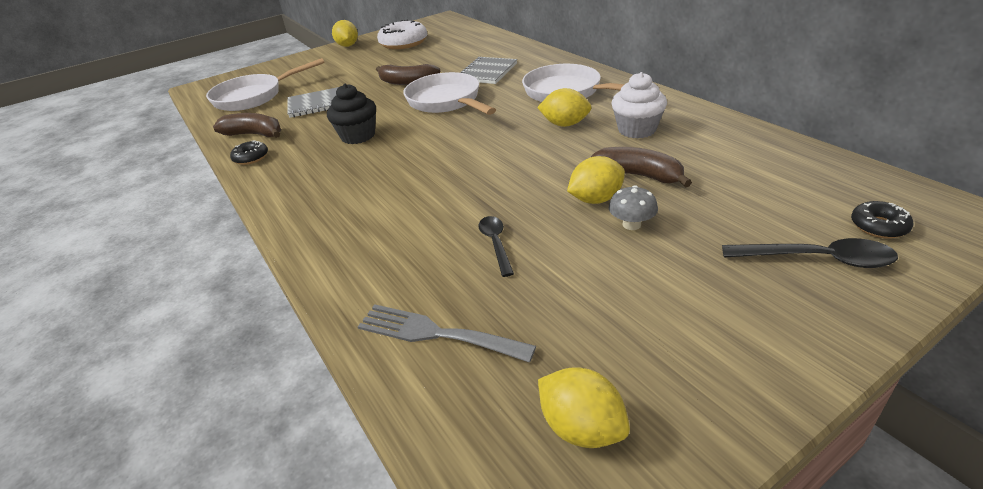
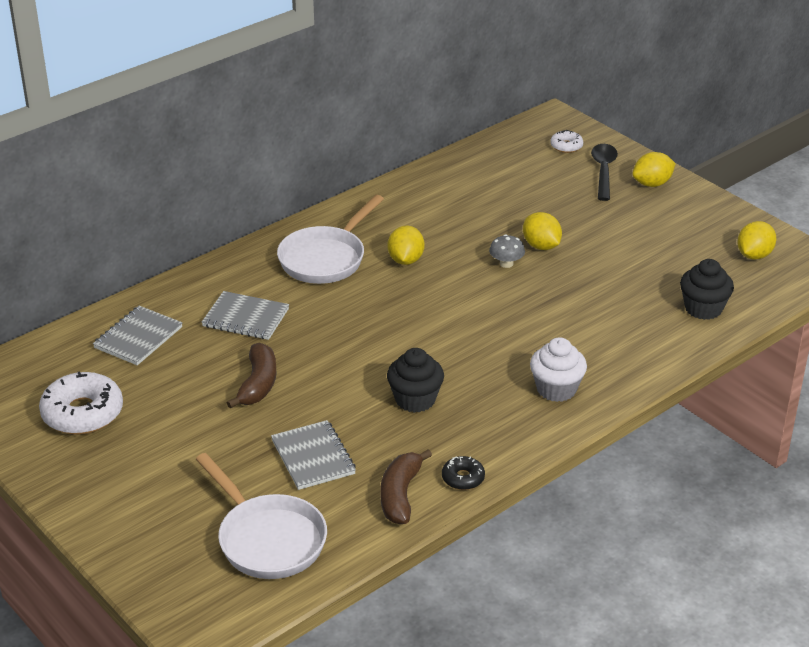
camera: 100 degrees left, 0 degrees up
yellow lemon [332,20,358,47] -> yellow lemon moved to [632,152,676,187]
grey fork [358,304,536,362] -> black cupcake [680,259,734,320]
white pan [403,72,496,115] -> none
black spoon [478,216,514,277] -> none
brown banana [591,147,692,187] -> none
grey mushroom [609,185,658,230] -> grey mushroom moved to [489,234,525,268]
white cupcake [611,72,667,138] -> white cupcake moved to [530,337,587,402]
black donut [851,201,913,238] -> white donut [550,130,583,153]
none -> grey notebook [93,306,182,365]

